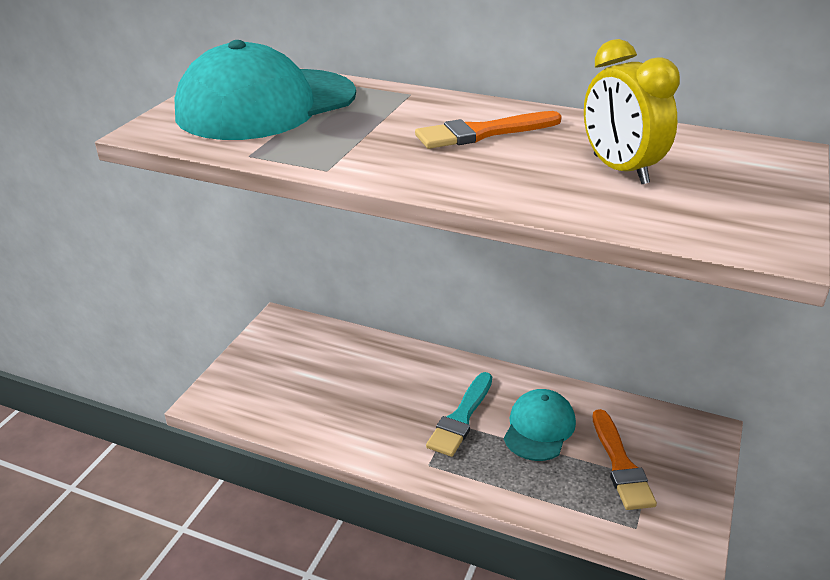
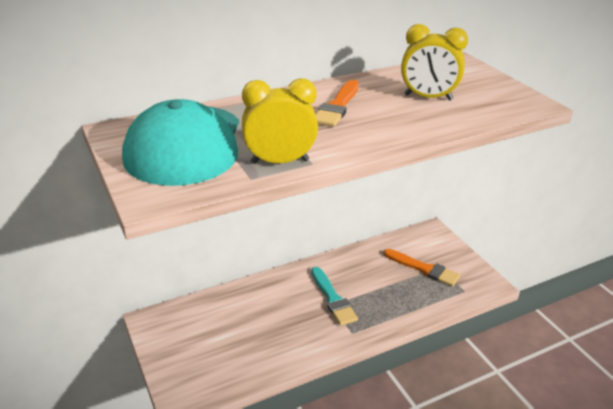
camera: 50 degrees left, 0 degrees up
turquoise cap [504,389,576,461] -> none
none -> yellow clock [242,78,318,164]

